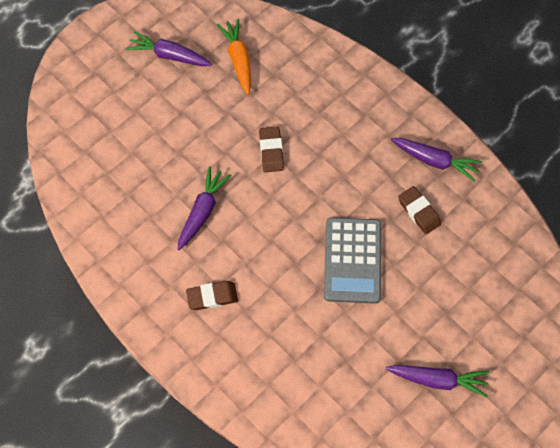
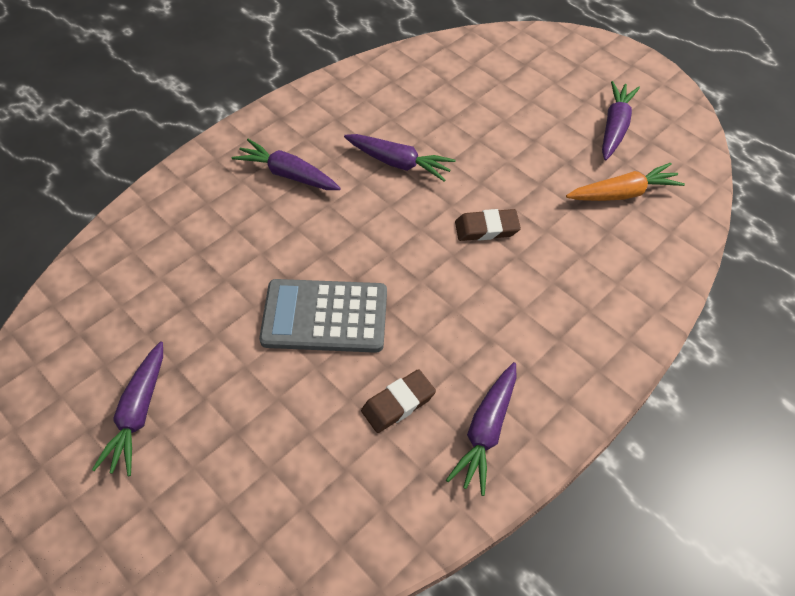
camera: 90 degrees right, 10 degrees down
brown eraser [186,281,238,310] -> purple carrot [232,139,341,190]

